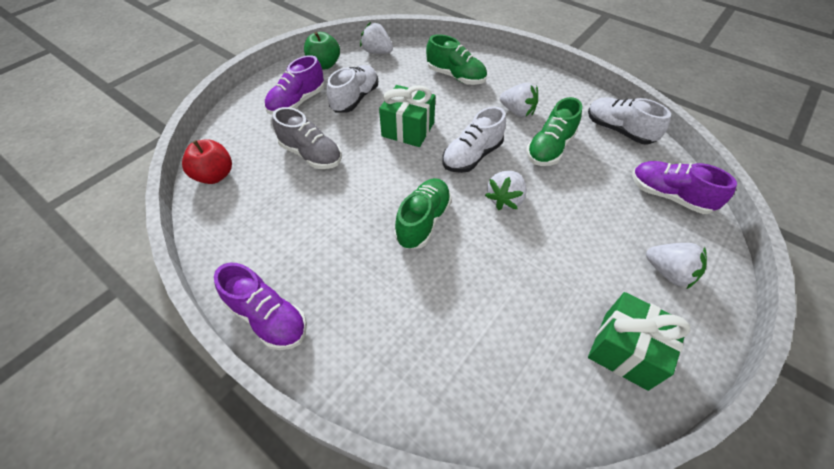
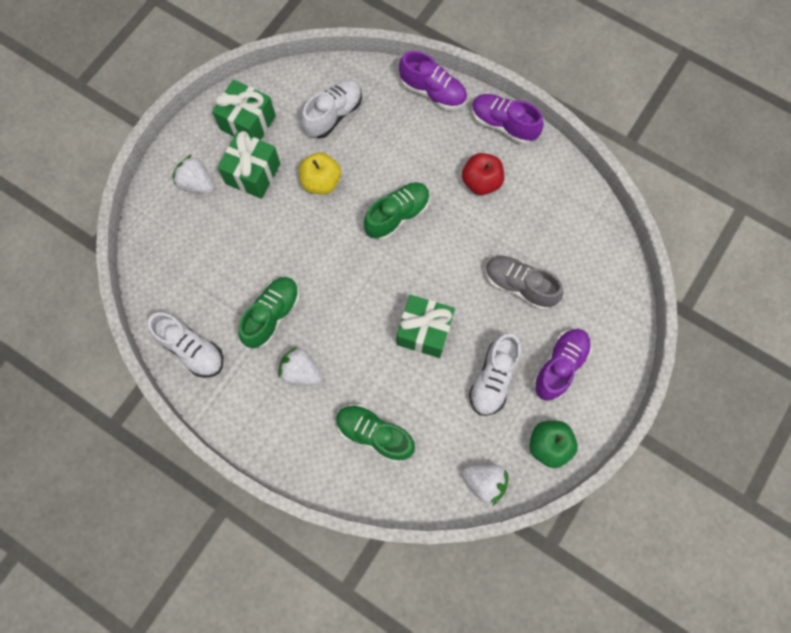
camera: 175 degrees right, 20 degrees up
red apple [182,139,232,184] -> red apple moved to [462,153,504,195]
green shoe [394,178,452,249] -> green shoe turned 150 degrees counterclockwise [364,182,430,240]
white shoe [442,106,506,173] -> white shoe moved to [301,80,362,138]
white strawberry [485,171,527,210] -> none
purple shoe [632,161,737,214] -> purple shoe moved to [399,51,467,110]
none -> green gift [217,131,280,199]
none -> yellow apple [299,152,341,195]

